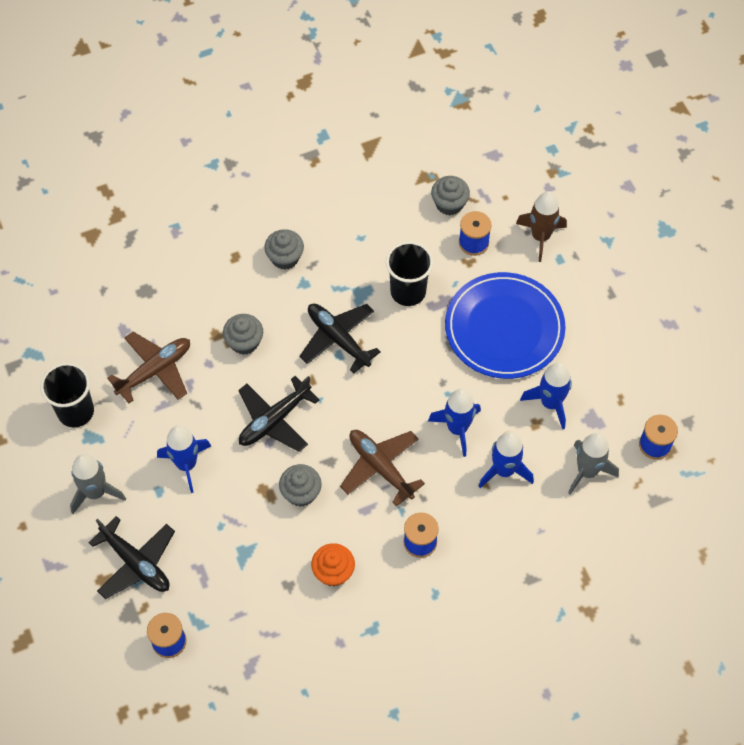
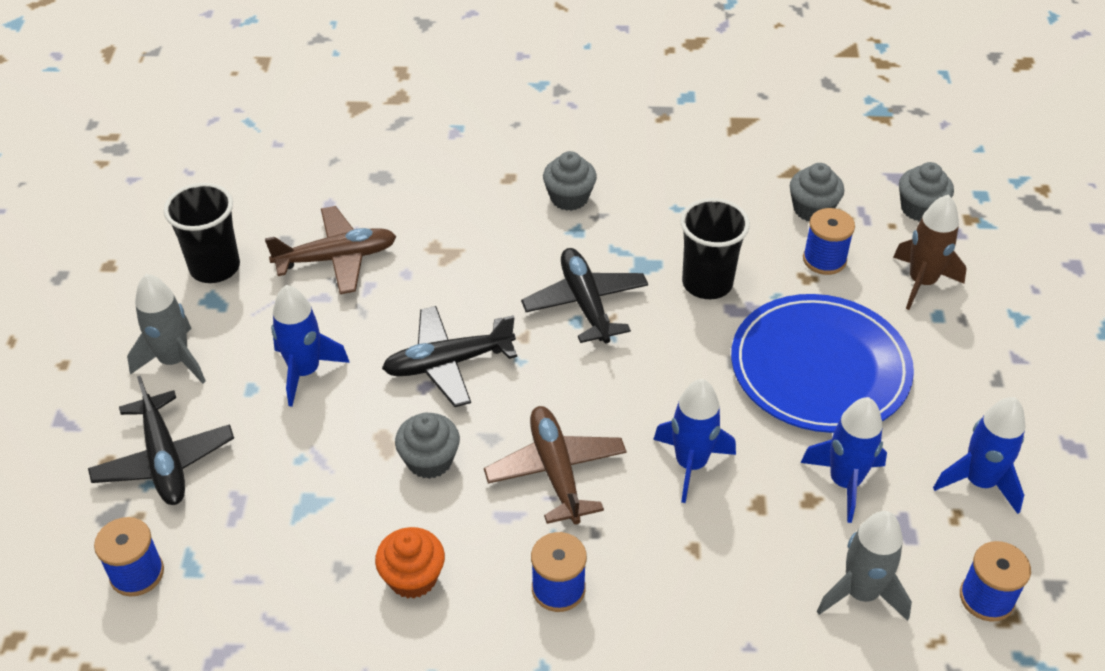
camera: 25 degrees right, 15 degrees down
grey cupcake [223,314,263,355] -> grey cupcake moved to [899,162,954,222]
blue rocket [479,432,534,488] -> blue rocket moved to [933,397,1026,514]

